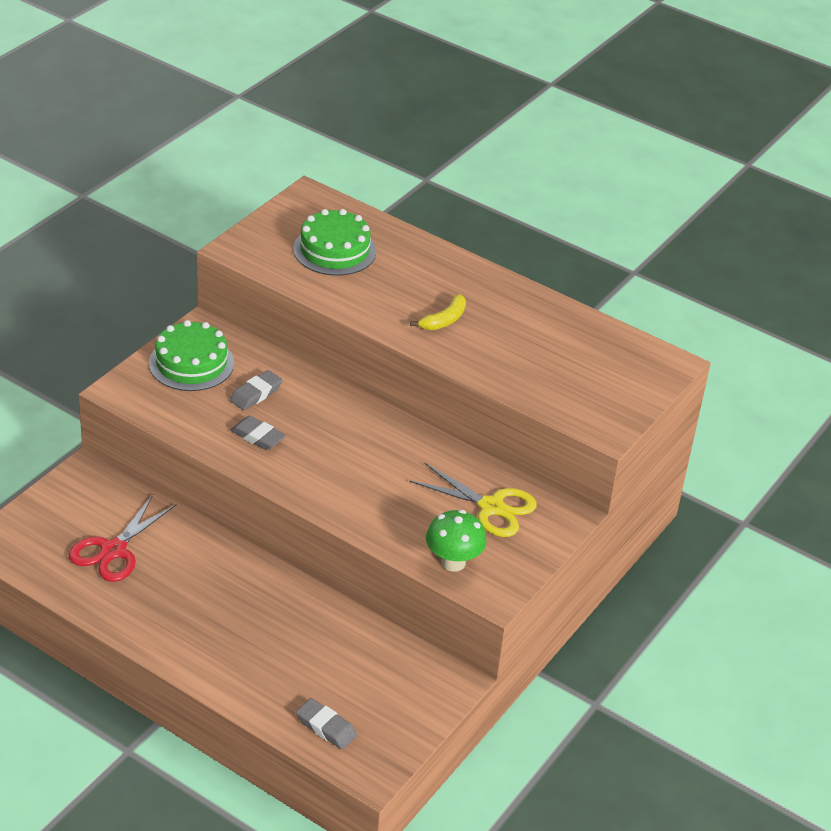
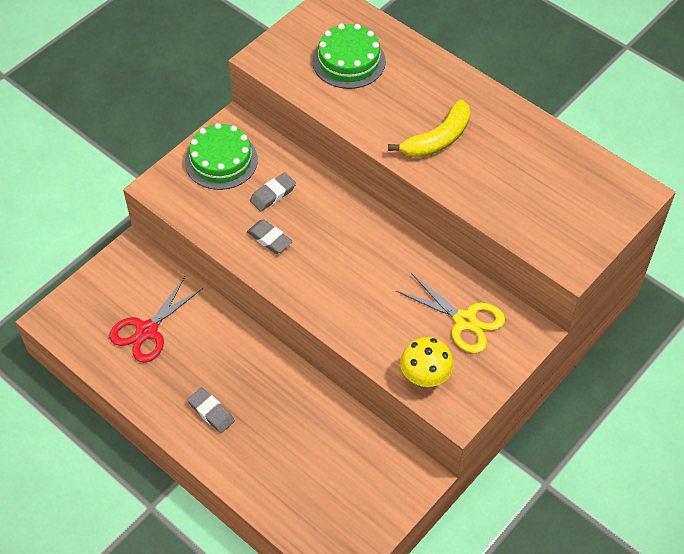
camera: 10 degrees right, 15 degrees up
grey eraser [296,698,357,750] -> grey eraser moved to [188,388,235,433]
yellow banana [410,294,466,330] -> yellow banana [388,99,470,158], size x1.57
green mushroom [426,510,486,572] -> yellow mushroom [400,337,454,387]

